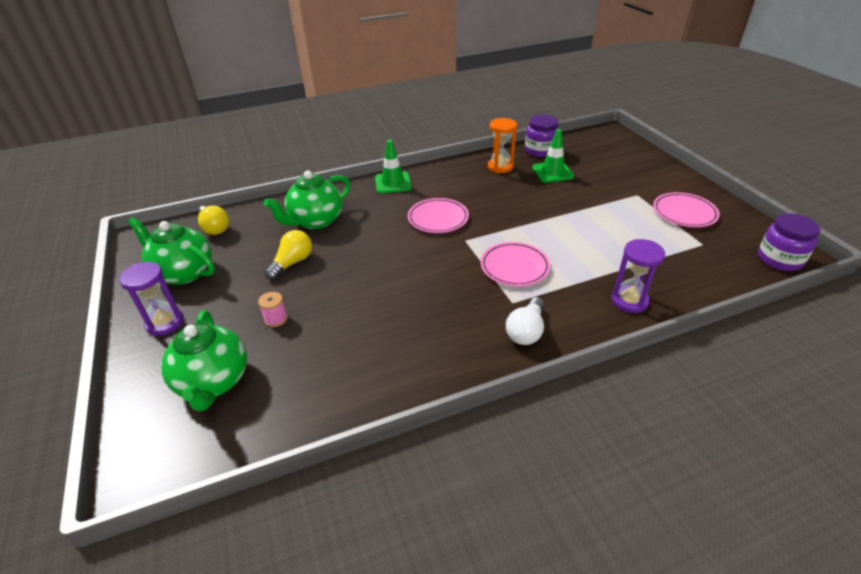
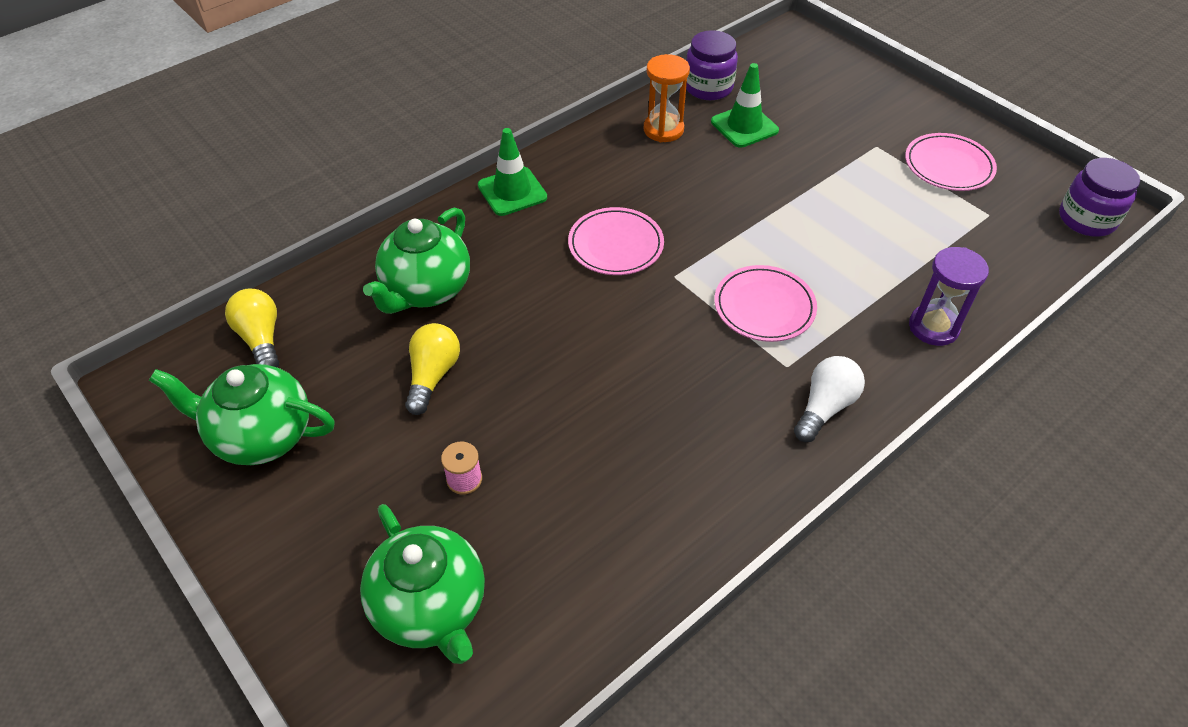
camera: 20 degrees left, 10 degrees up
purple hourglass [119,262,184,336] -> none
yellow light bulb [198,205,229,235] -> yellow light bulb turned 150 degrees counterclockwise [225,289,279,368]
white light bulb [506,297,544,345] -> white light bulb turned 150 degrees counterclockwise [794,356,865,442]

